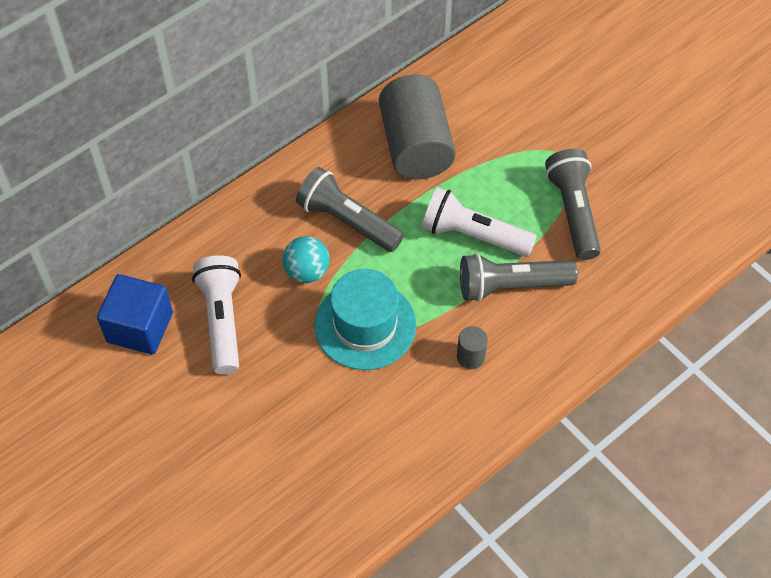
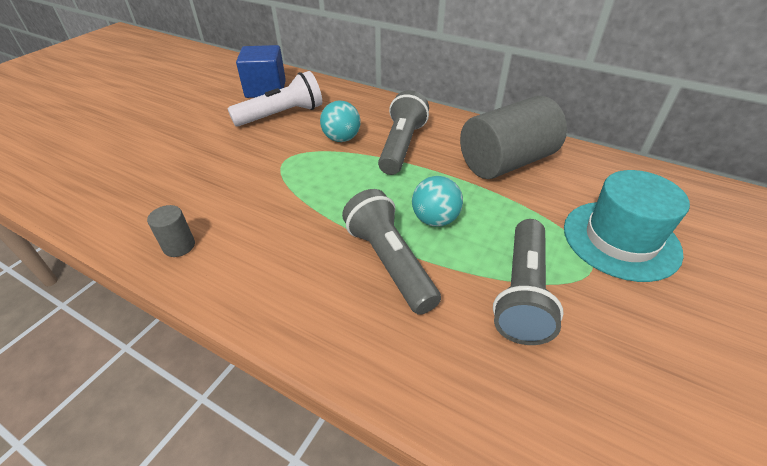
camera: 70 degrees right, 15 degrees down
turquoise hat [315,269,416,370] -> turquoise hat moved to [564,170,690,282]
white flashlight [422,187,537,257] -> turquoise ball [412,176,463,227]
grey cylinder [457,326,488,369] -> grey cylinder moved to [147,205,195,257]
grey flashlight [545,149,601,260] -> grey flashlight turned 135 degrees clockwise [493,219,564,345]

